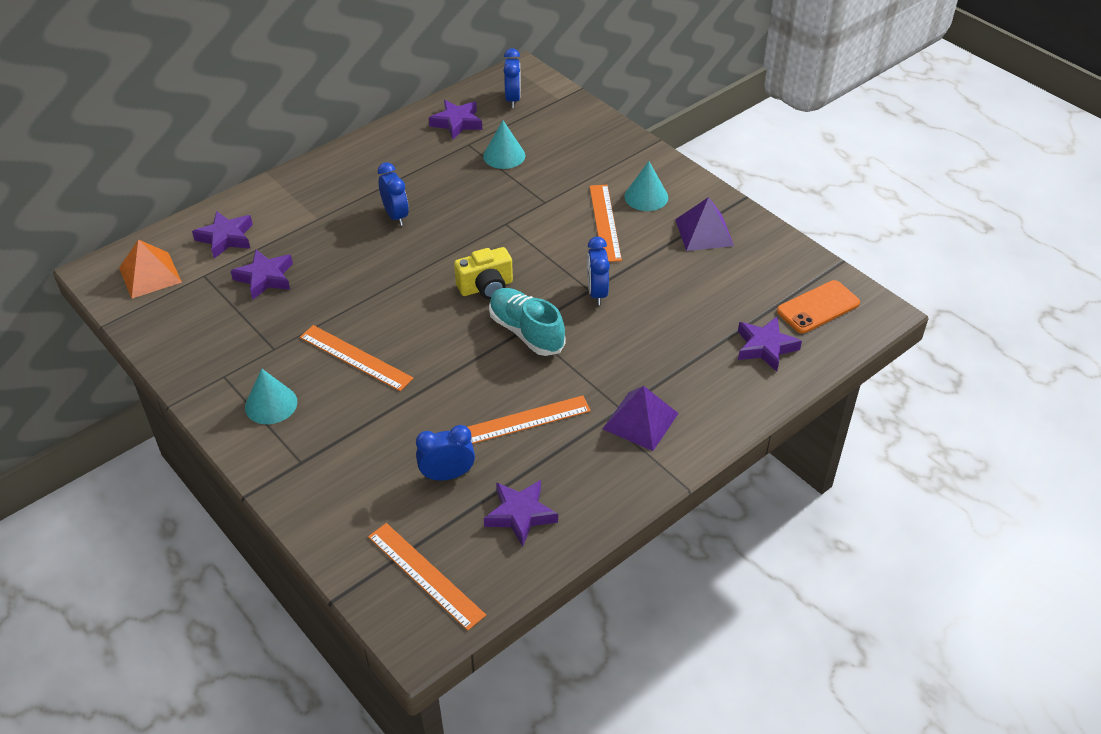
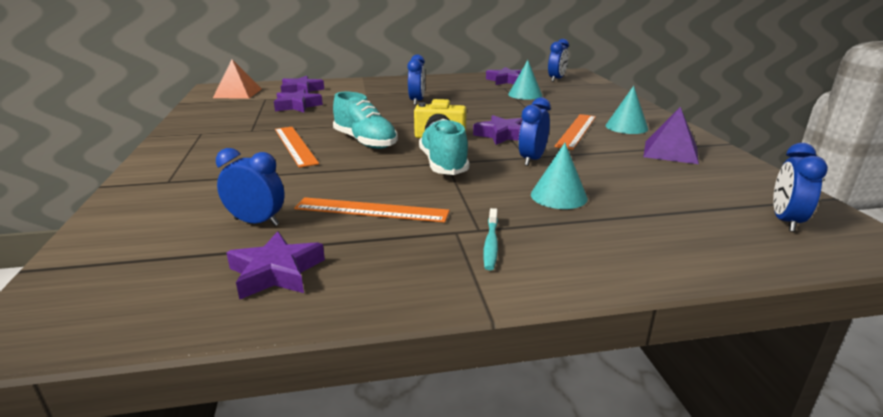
camera: 30 degrees right, 20 degrees down
turquoise cone [245,369,297,424] -> turquoise cone moved to [531,143,588,209]
orange ruler [368,523,486,631] -> none
purple pyramid [603,386,679,451] -> turquoise toothbrush [483,208,498,270]
purple star [738,317,802,372] -> purple star moved to [473,115,522,145]
orange phone [777,280,860,333] -> blue clock [773,143,828,232]
none -> turquoise shoe [333,92,398,149]

